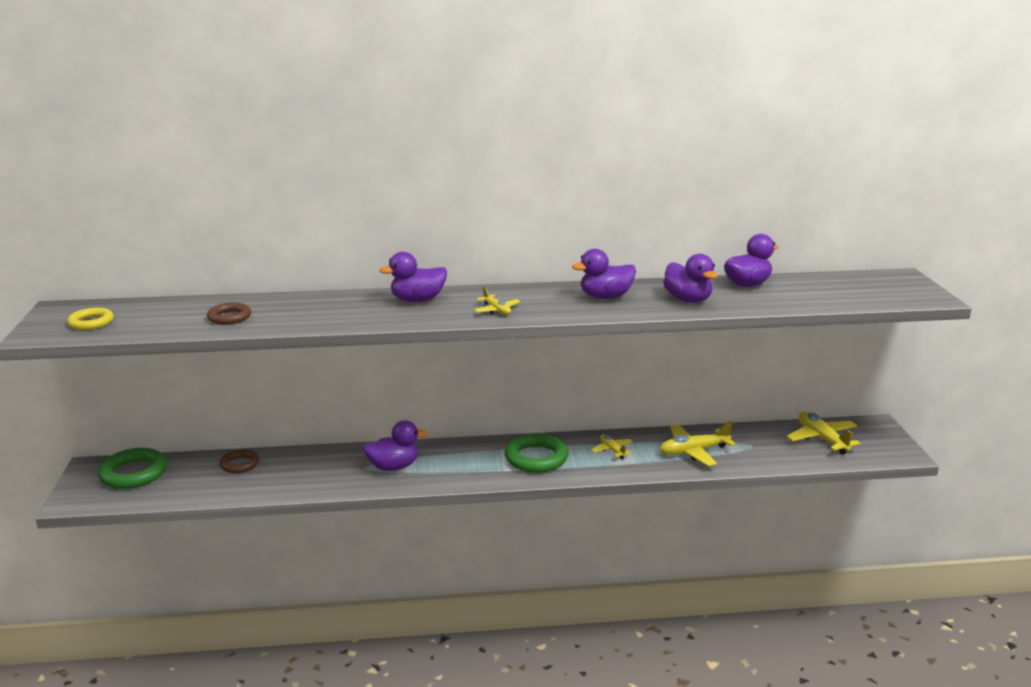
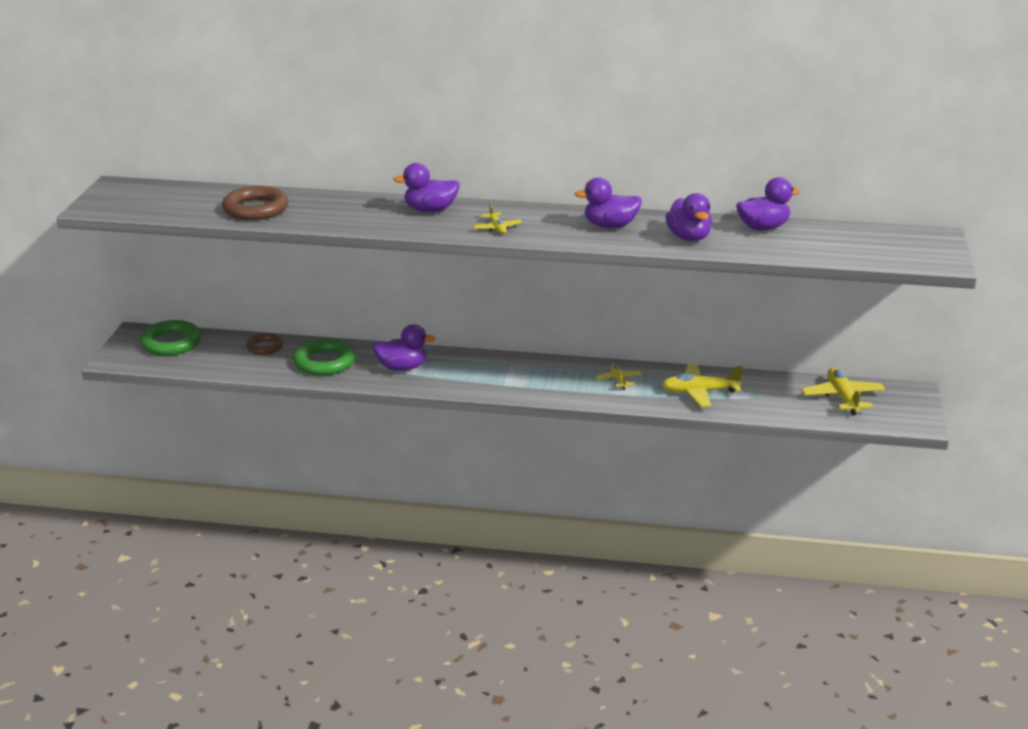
camera: 15 degrees right, 5 degrees up
yellow ring [67,308,114,330] -> none
brown ring [207,302,251,324] -> brown ring [222,186,288,220], size x1.67
green ring [505,433,568,473] -> green ring moved to [293,339,356,376]

